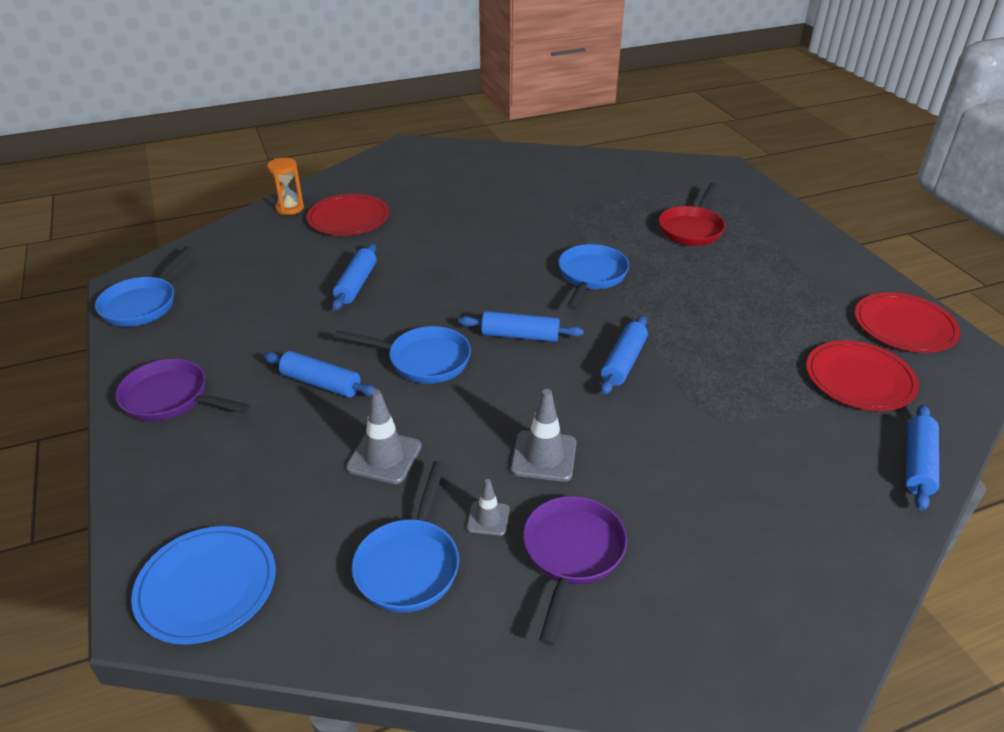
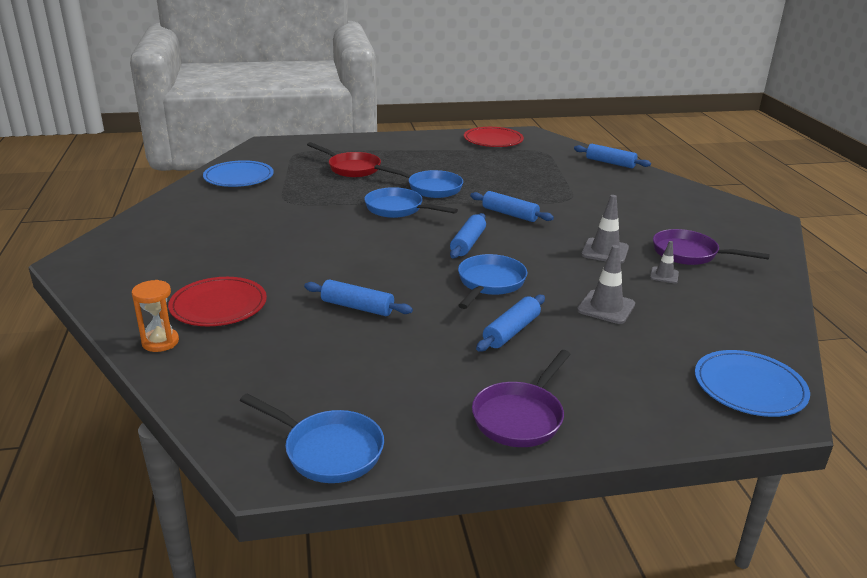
camera: 80 degrees left, 10 degrees down
blue pan [352,461,459,613] -> blue pan moved to [374,165,463,198]
red plate [806,341,919,411] -> none
none -> blue plate [203,160,274,187]

